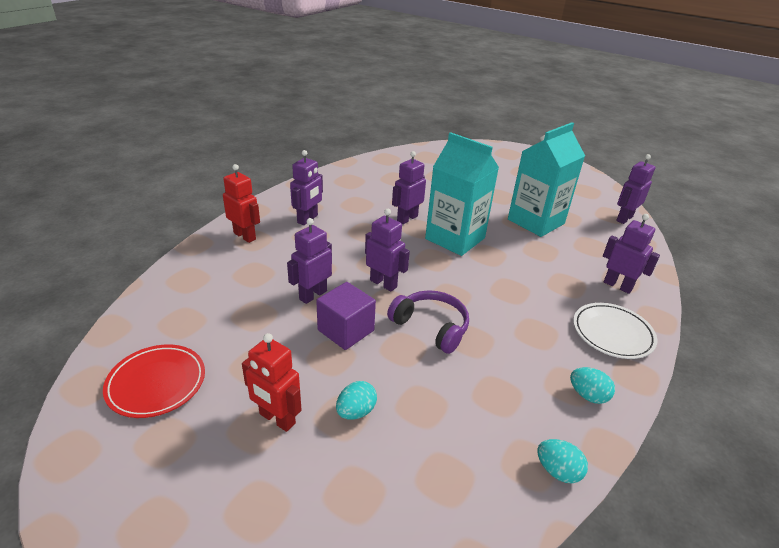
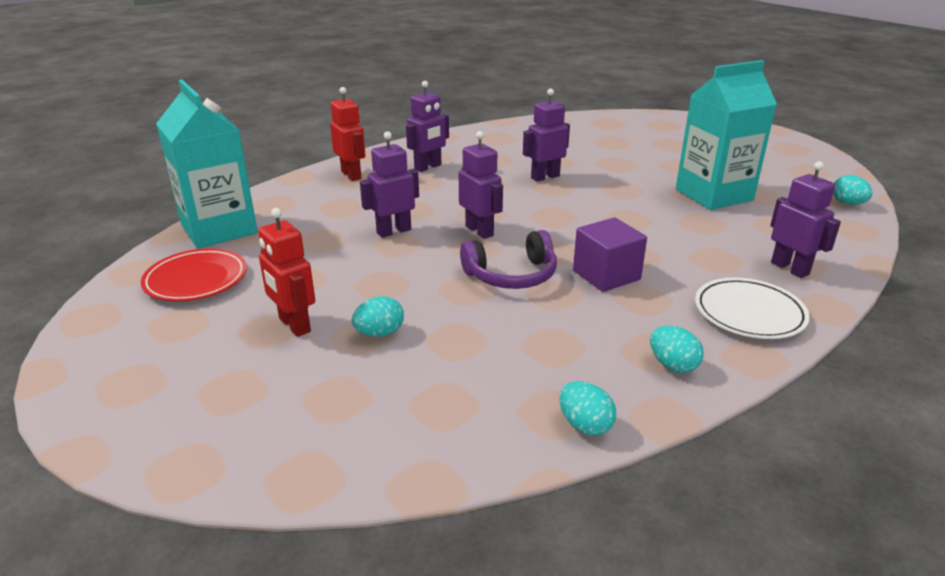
camera: 20 degrees right, 5 degrees down
purple cube [316,282,376,350] -> purple cube moved to [573,217,647,292]
purple headphones [387,290,469,354] -> purple headphones turned 105 degrees clockwise [460,230,557,289]
turquoise carton [425,132,499,256] -> turquoise carton moved to [156,80,258,249]
purple robot [616,154,655,224] -> turquoise egg [833,175,873,205]

